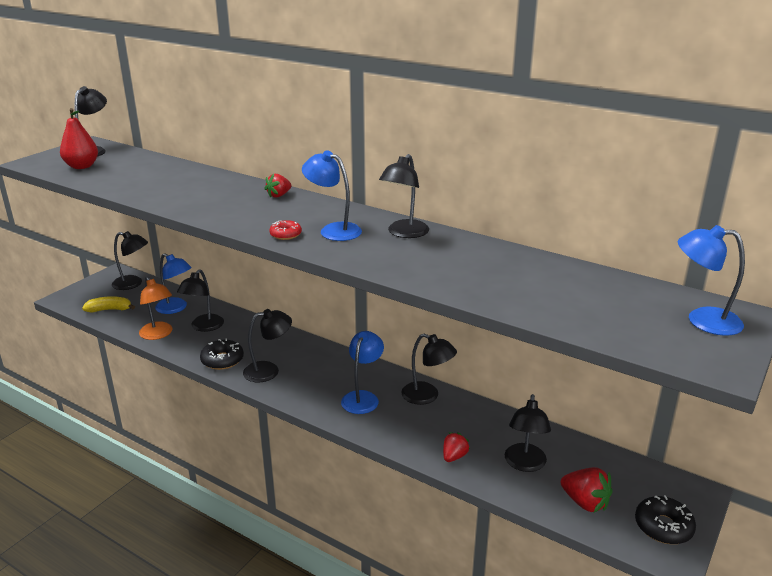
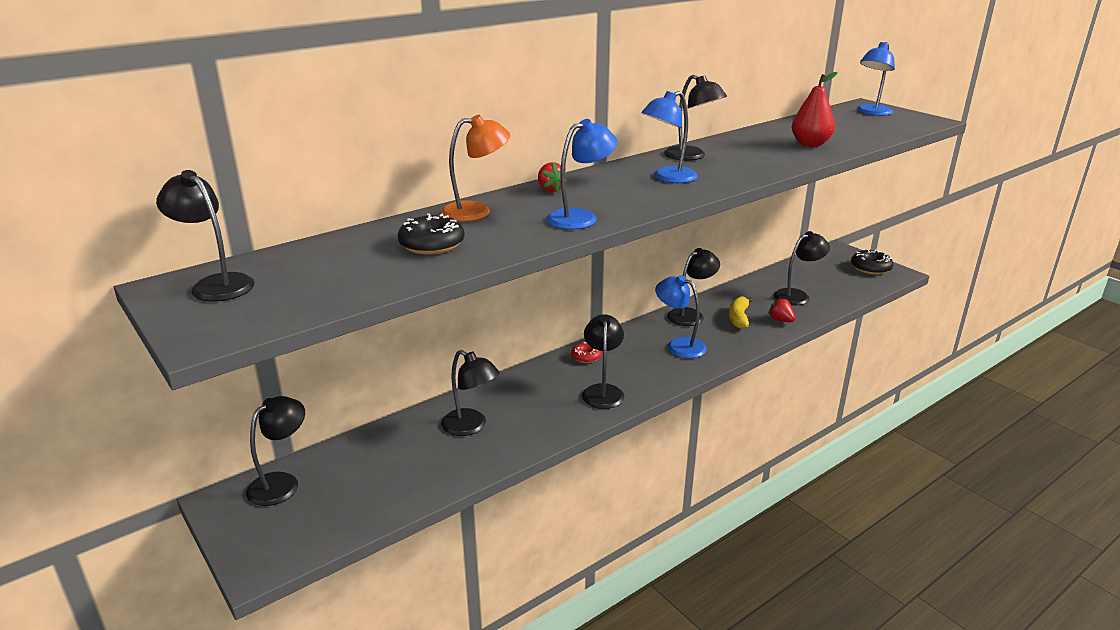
camera: 70 degrees left, 0 degrees up
red pear [60,108,98,169] -> red pear moved to [791,72,837,147]
yellow banana [82,296,135,312] -> yellow banana moved to [729,296,754,329]
orange lamp [139,277,172,340] -> orange lamp moved to [441,115,510,222]
blue lamp [155,253,192,314] -> blue lamp moved to [547,119,618,229]
black donut [200,338,244,370] -> black donut moved to [398,213,465,255]
red donut [269,220,302,240] -> red donut moved to [571,342,601,363]
black lamp [505,394,551,472] -> black lamp turned 60 degrees counterclockwise [774,231,830,305]
red strawberry [561,467,613,512] -> none

